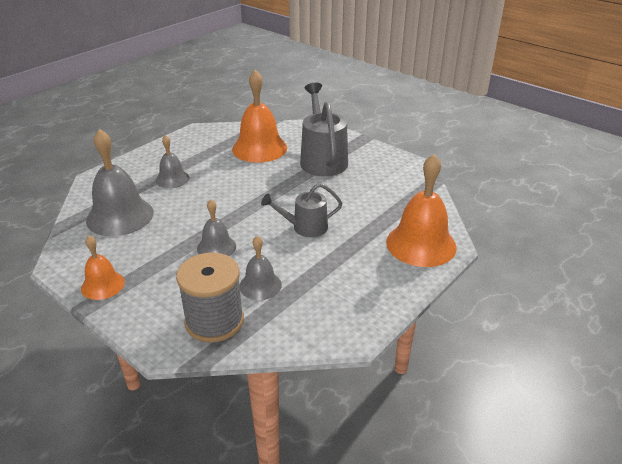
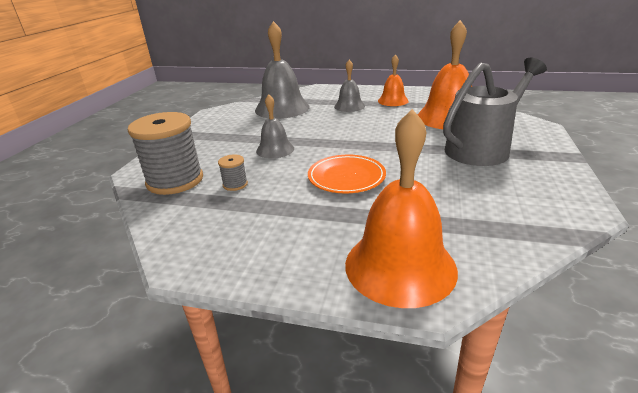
camera: 65 degrees right, 5 degrees down
orange bell [81,235,125,300] -> orange bell moved to [378,54,409,106]
grey bell [239,236,282,300] -> grey spool [218,154,248,191]
grey watering can [261,183,342,237] -> orange plate [308,155,386,194]

